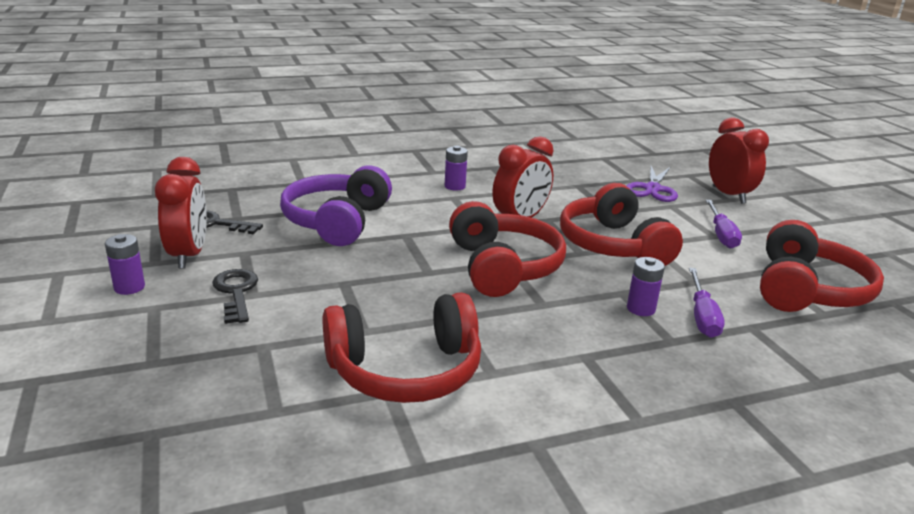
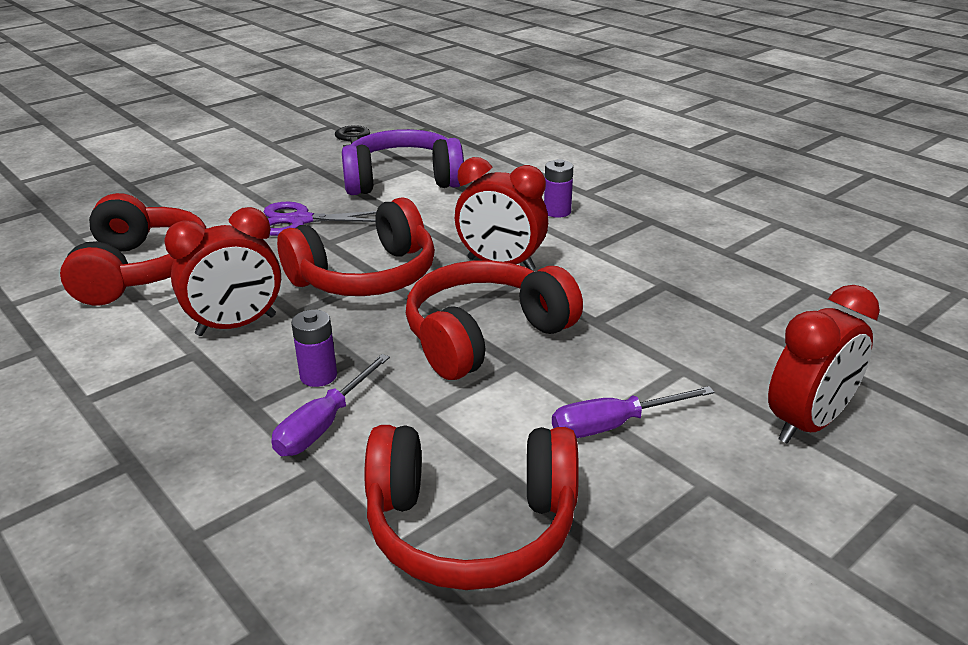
camera: 70 degrees right, 5 degrees up
purple battery [105,234,145,295] -> none
red clock [155,157,207,269] -> red clock moved to [164,207,281,336]
black key [212,269,258,324] -> none
red headphones [323,292,481,403] -> red headphones turned 150 degrees counterclockwise [60,193,207,306]
purple scissors [626,166,678,202] -> purple scissors moved to [264,202,377,236]
purple screwdriver [689,268,725,338] -> purple screwdriver turned 45 degrees counterclockwise [271,354,390,456]

